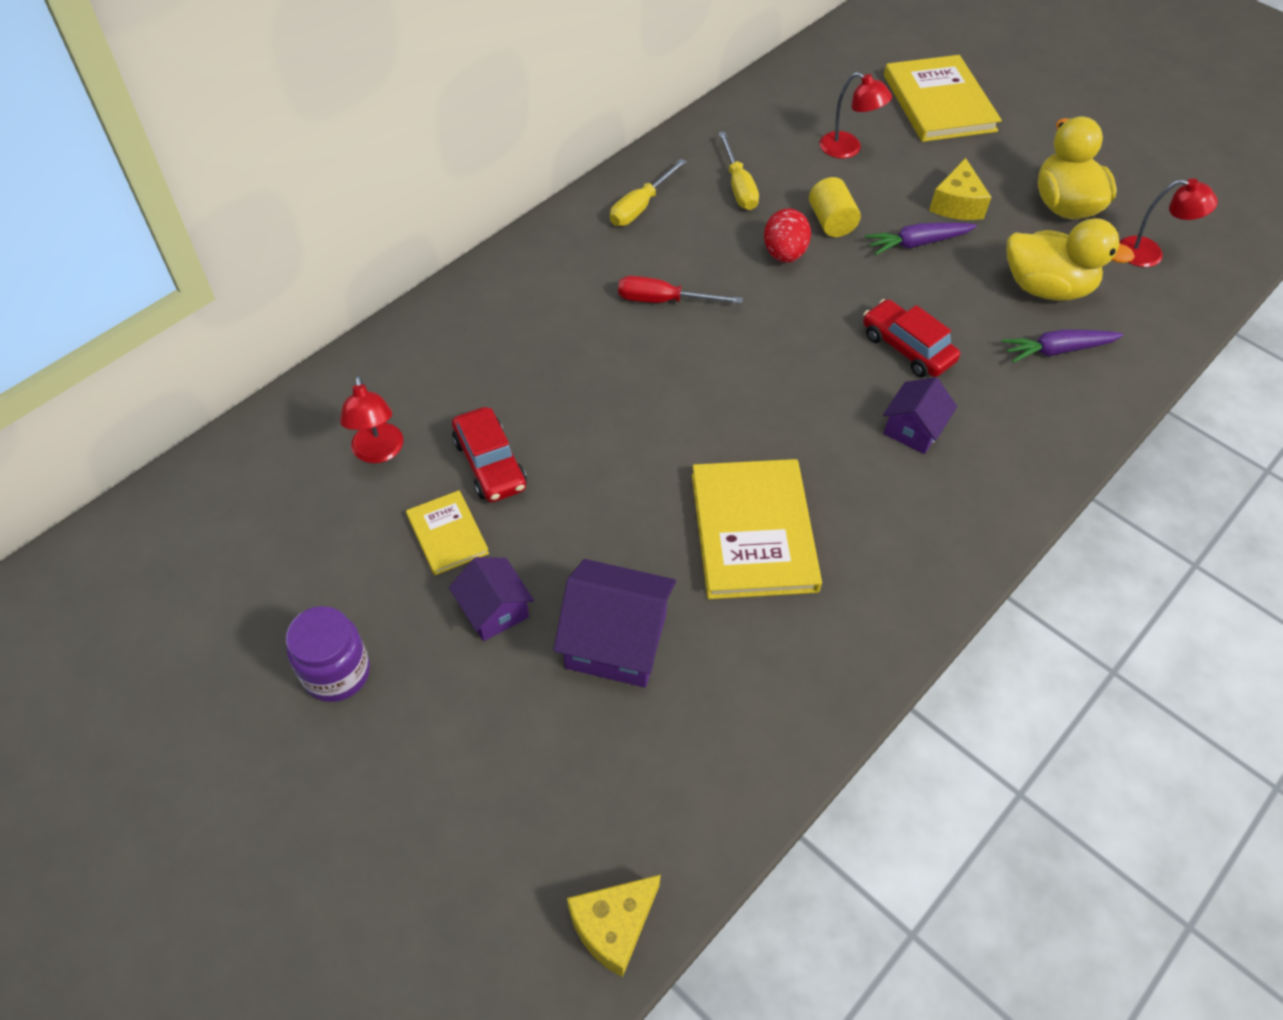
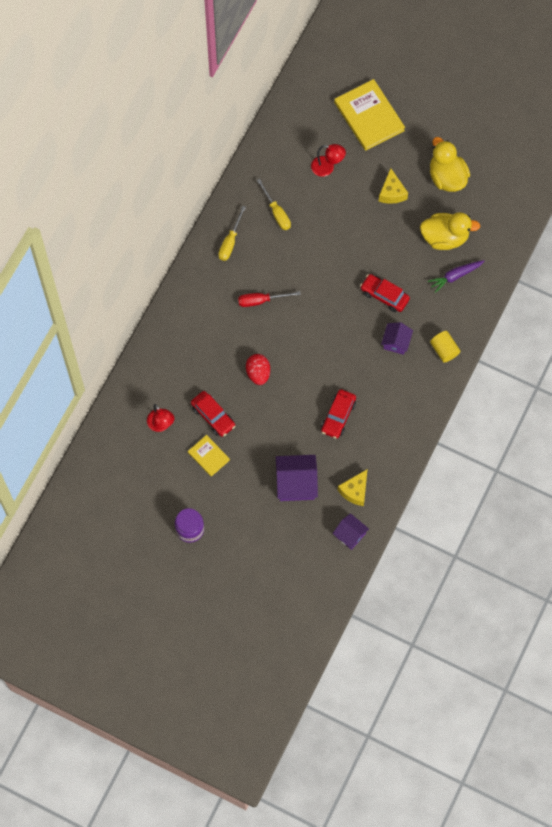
camera: 15 degrees left, 15 degrees up
purple house [449,557,534,641] -> purple house moved to [333,513,369,550]
yellow cheese [567,875,661,977] -> yellow cheese moved to [338,470,367,506]
yellow book [692,459,822,599] -> red car [321,389,356,439]
red egg [764,209,811,262] -> red egg moved to [246,354,270,385]
yellow cylinder [809,177,861,237] -> yellow cylinder moved to [430,331,460,362]
purple carrot [865,222,977,255] -> none
red lamp [1119,179,1218,267] -> none

